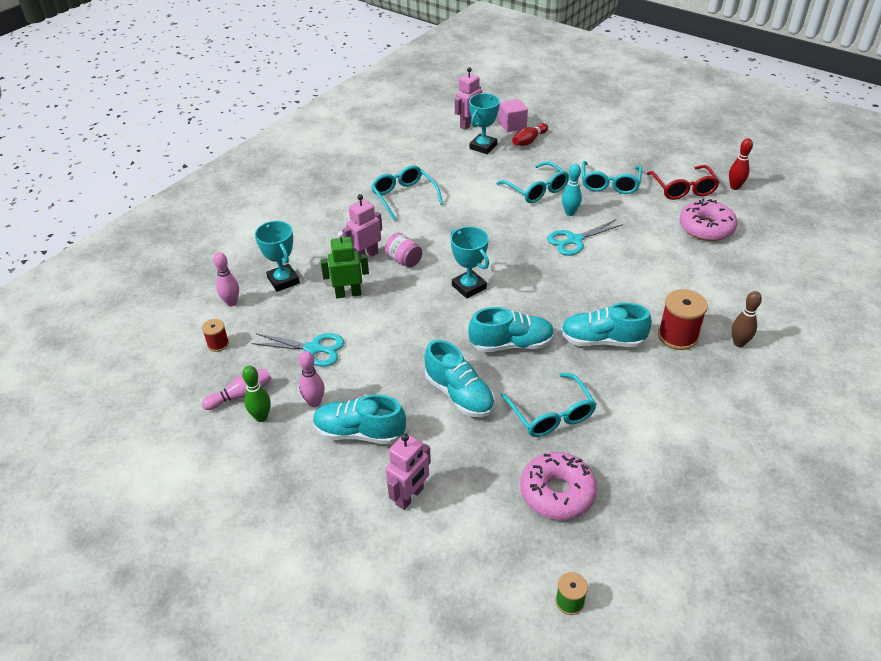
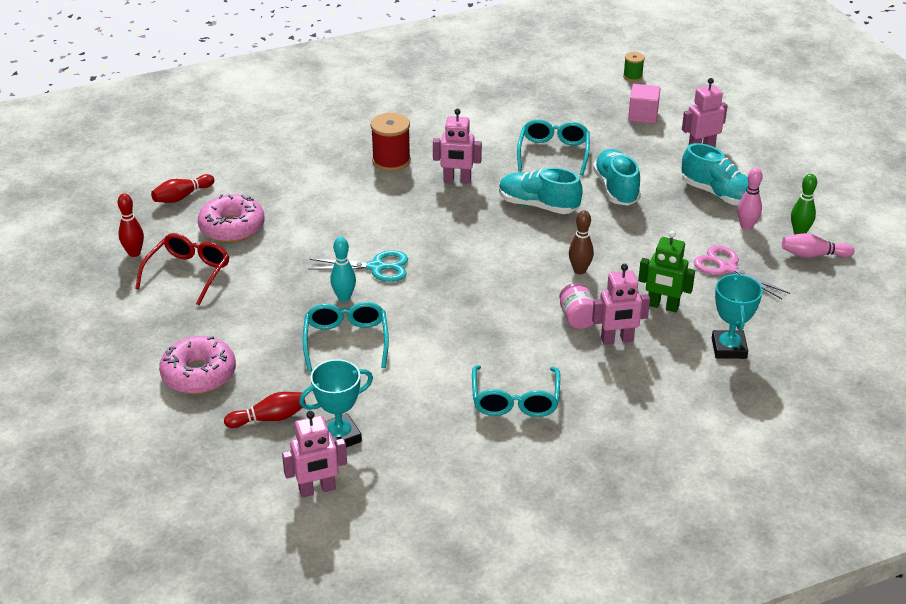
camera: 150 degrees left, 5 degrees down
red spool [202,319,229,352] -> none
pink bowling pin [213,252,239,307] -> none
turquoise scissors [251,333,344,367] -> pink scissors [694,245,790,299]
turquoise trophy [450,226,489,298] -> none
pink cube [498,99,528,132] -> pink cube moved to [628,84,660,124]
pink donut [520,452,597,520] -> pink donut moved to [159,336,236,394]
turquoise shoe [561,303,652,347] -> pink robot [433,109,482,184]
turquoise glasses [582,161,642,194] -> none
brown bowling pin [732,291,762,347] -> brown bowling pin moved to [569,210,594,274]
none -> red bowling pin [151,174,214,203]

